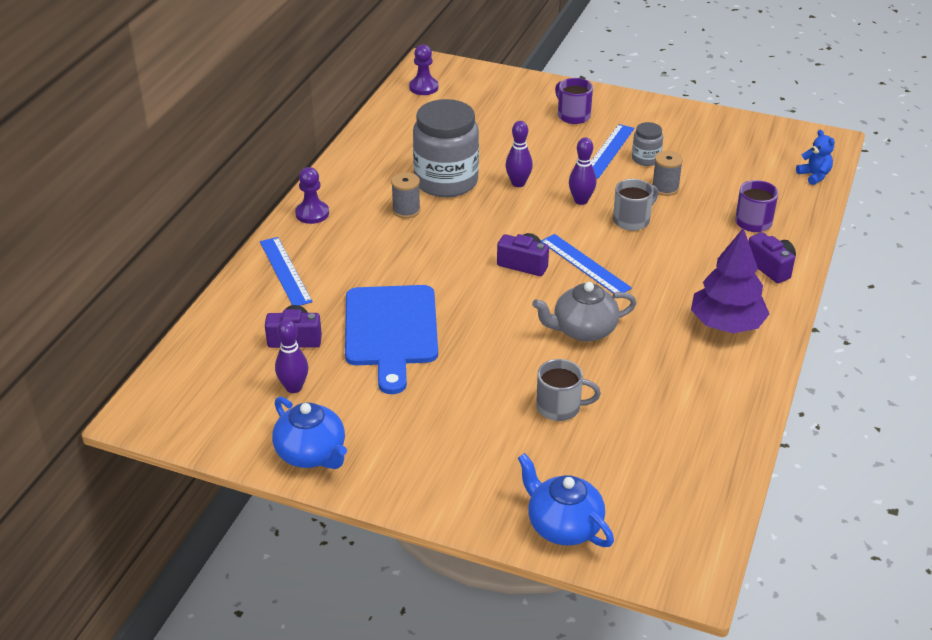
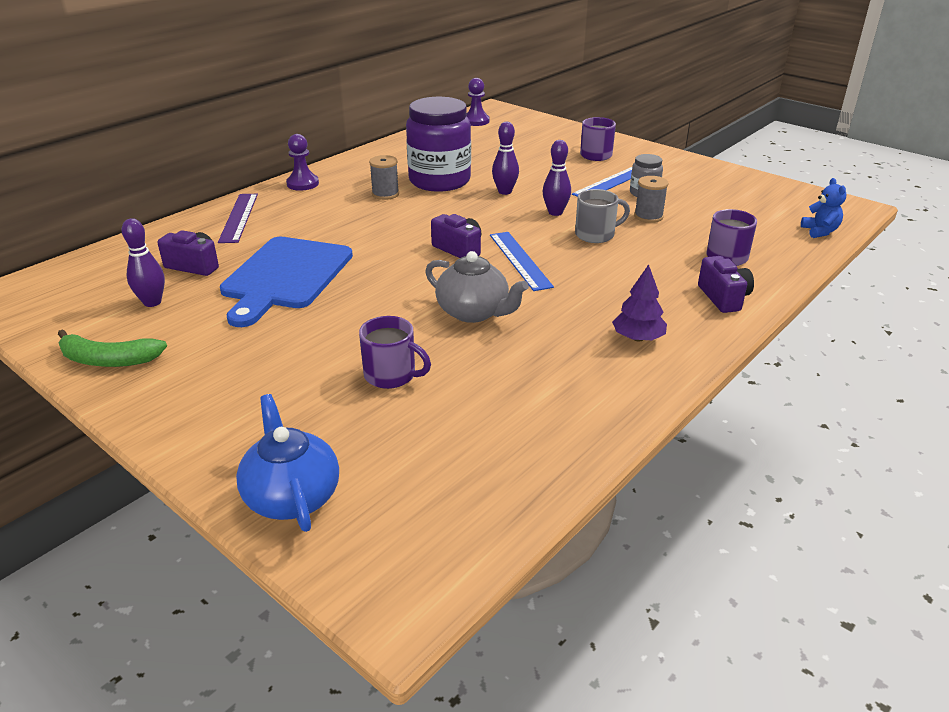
camera: 20 degrees right, 5 degrees down
blue ruler [260,237,313,306] -> purple ruler [218,194,258,243]
blue teapot [272,396,347,469] -> green banana [58,329,167,367]
grey jar [413,99,479,197] -> purple jar [406,97,471,192]
grey teapot [532,282,636,342] -> grey teapot turned 150 degrees counterclockwise [425,251,529,323]
grey mug [536,359,601,421] -> purple mug [359,316,431,389]
purple tree [691,228,769,333] -> purple tree [612,264,667,342], size x0.59

